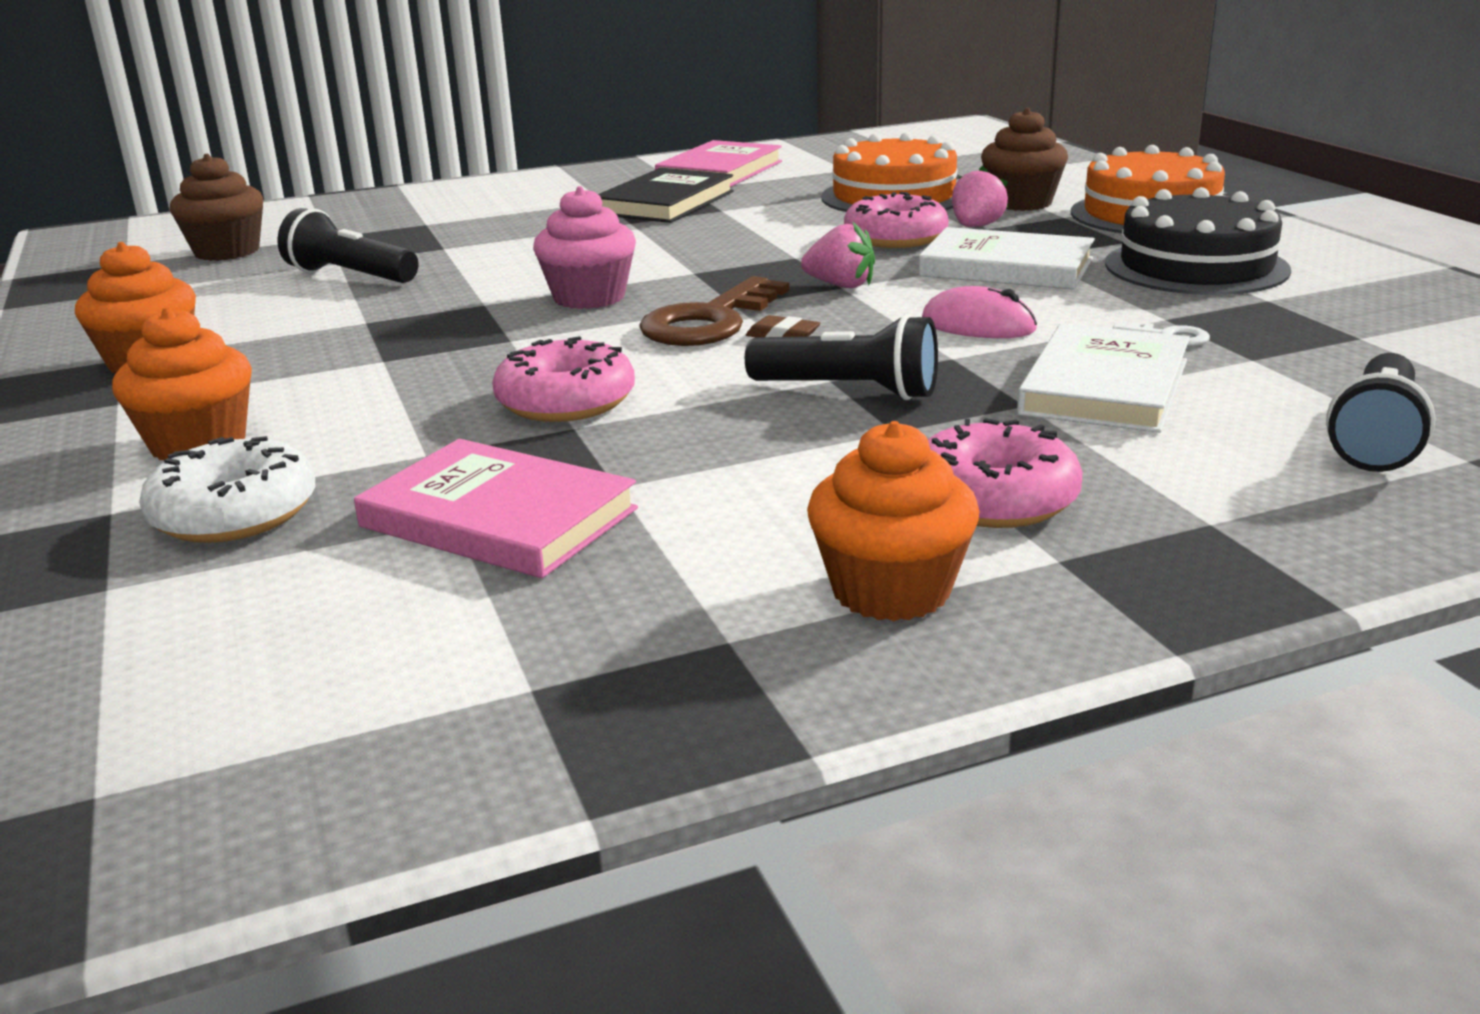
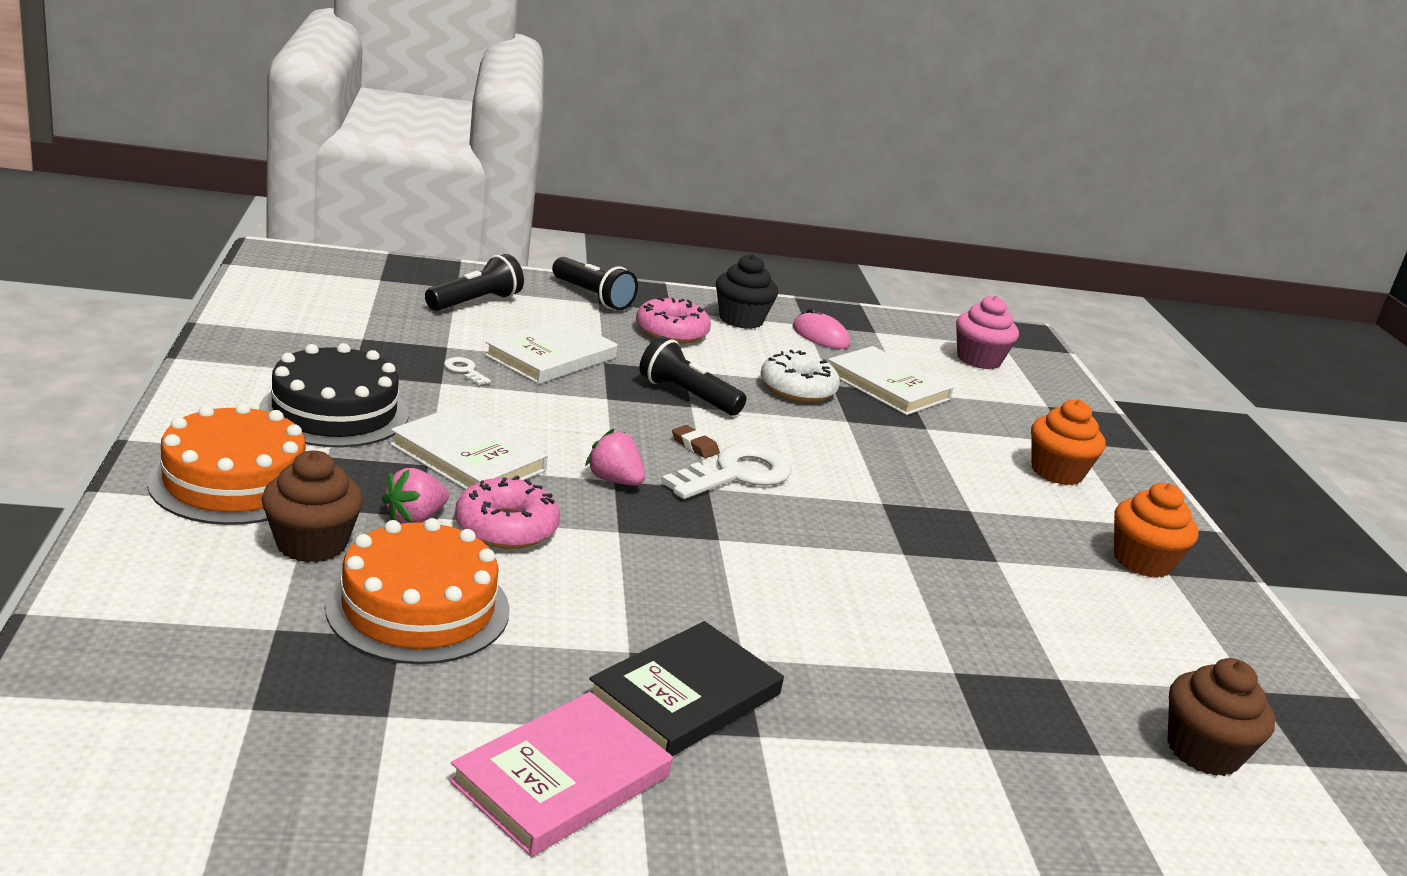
camera: 170 degrees left, 0 degrees up
white donut [139,436,315,543] -> white donut moved to [761,350,840,402]
black flashlight [277,208,418,283] -> black flashlight moved to [552,257,638,310]
pink book [354,439,638,578] -> white book [828,346,954,415]
pink donut [492,336,635,422] -> none
pink cupcake [533,186,636,309] -> pink cupcake moved to [956,295,1019,369]
brown key [639,276,789,346] -> white key [661,444,791,499]
orange cupcake [807,421,979,621] -> black cupcake [716,254,778,329]
pink mouse [922,286,1037,338] -> pink mouse moved to [793,308,850,349]

